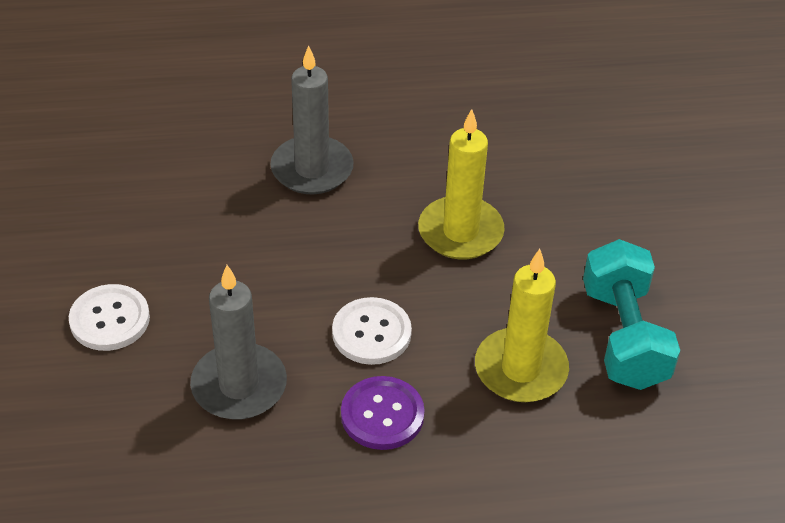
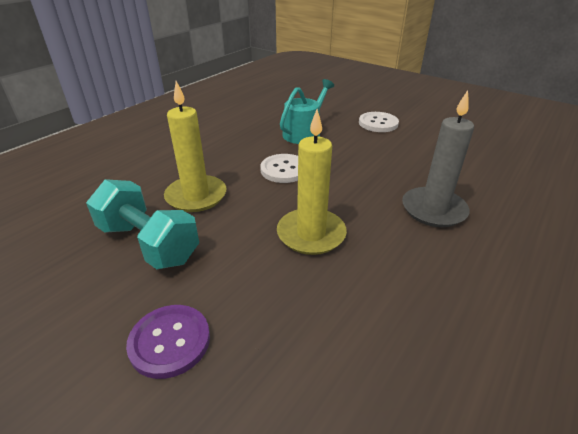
camera: 135 degrees right, 10 degrees down
grey candle [190,265,287,420] -> turquoise watering can [280,79,334,144]
purple button [341,376,425,450] -> purple button moved to [126,305,210,379]

